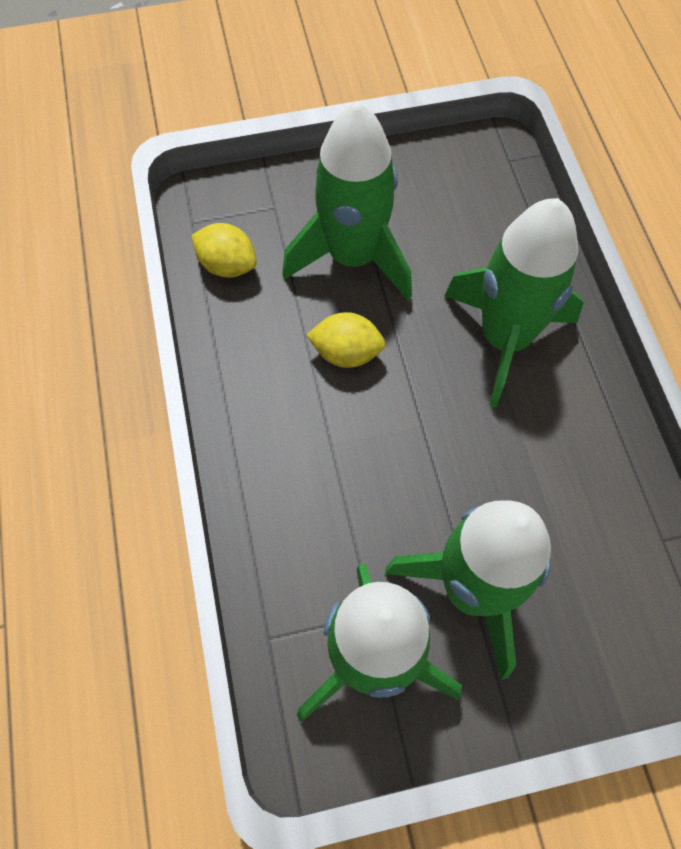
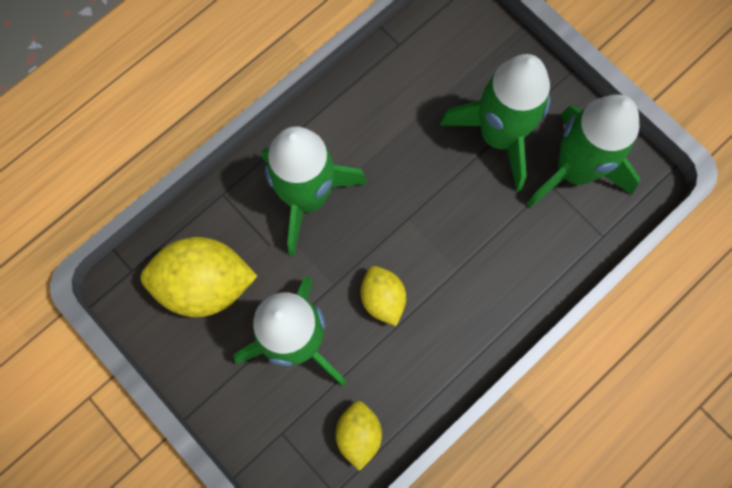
camera: 120 degrees left, 10 degrees up
none -> yellow lemon [141,237,257,317]

